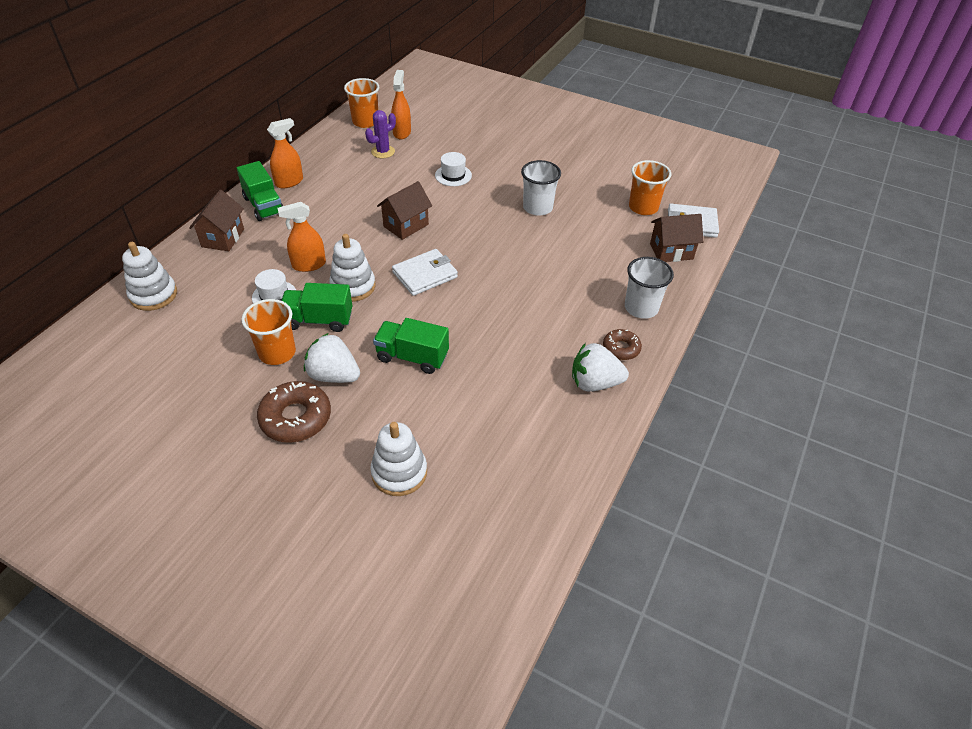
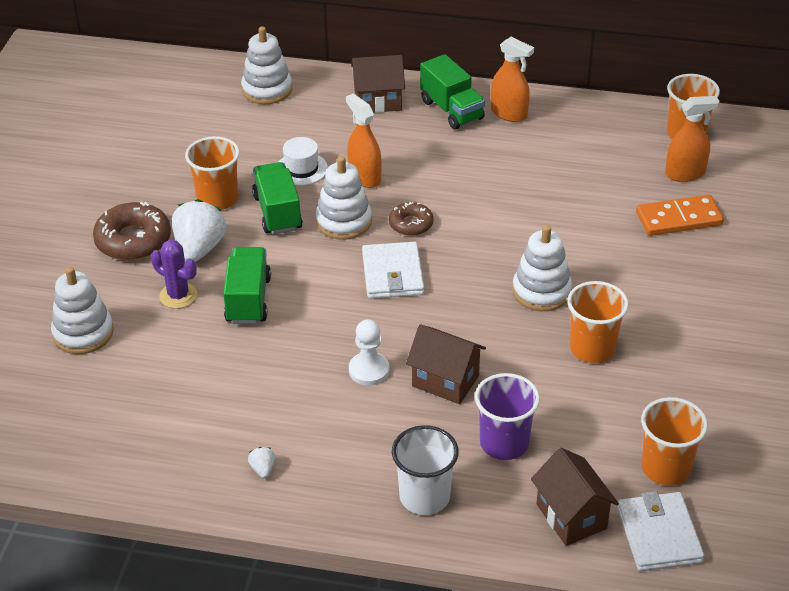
camera: 75 degrees right, 5 degrees down
green truck [237,161,283,221] -> green truck turned 75 degrees counterclockwise [420,54,485,129]
purple cactus [365,110,396,158] -> purple cactus moved to [151,240,197,309]
brown house [377,181,432,240] -> brown house moved to [406,324,486,404]
white wallet [392,249,458,296] -> white wallet turned 45 degrees clockwise [362,242,424,299]
white hat [435,152,472,186] -> none
white cup [521,160,561,216] -> orange cup [567,281,629,363]
white strawberry [572,343,629,392] -> white strawberry [248,447,275,478], size x0.43
brown donut [603,329,642,360] -> brown donut moved to [389,202,433,236]
none -> white pawn [349,319,390,386]
none -> purple cup [475,373,540,460]
none -> white stacking toy [512,225,572,311]
none -> orange domino [636,195,724,236]

